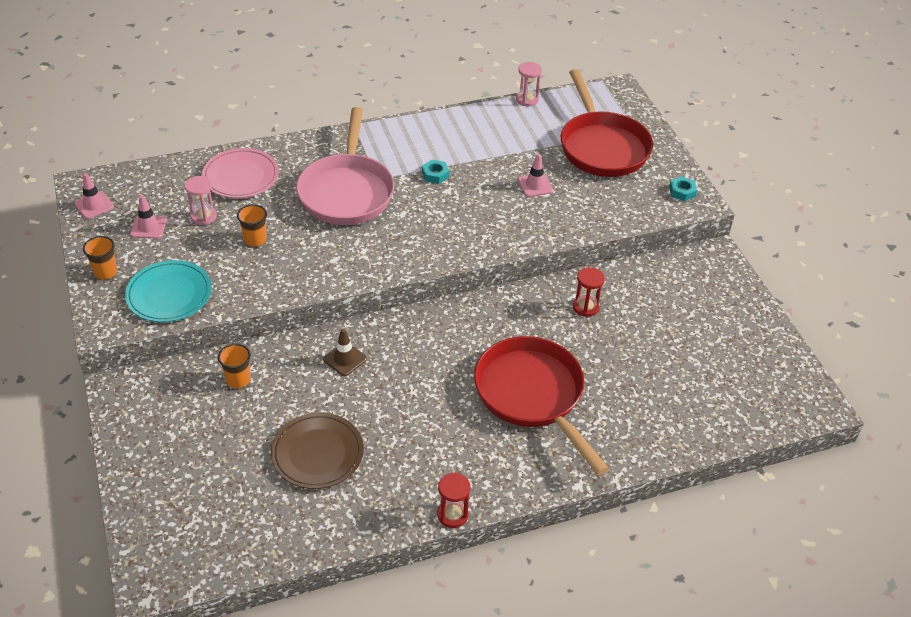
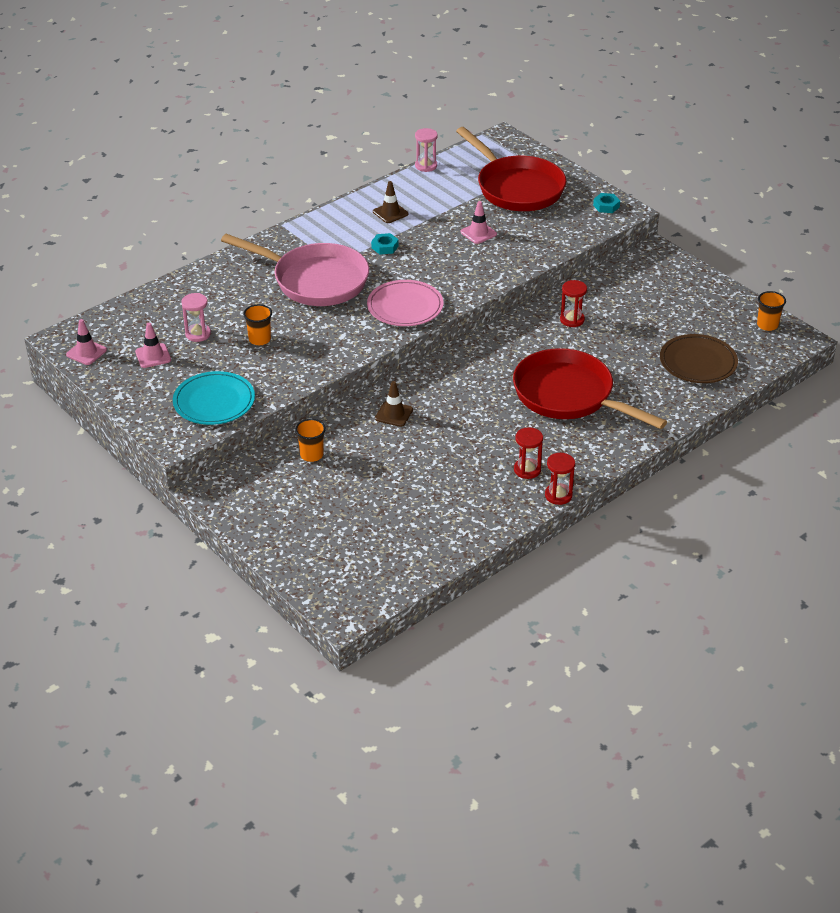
camera: 20 degrees left, 5 degrees down
orange cup [83,236,118,279] -> orange cup moved to [757,291,786,331]
pink plate [202,148,279,198] -> pink plate moved to [367,280,443,326]
brown plate [271,413,364,489] -> brown plate moved to [660,334,738,383]
pink pan [296,107,394,225] -> pink pan turned 45 degrees counterclockwise [221,234,369,306]
none -> brown traffic cone [373,181,408,223]
none -> red hourglass [514,427,543,479]

